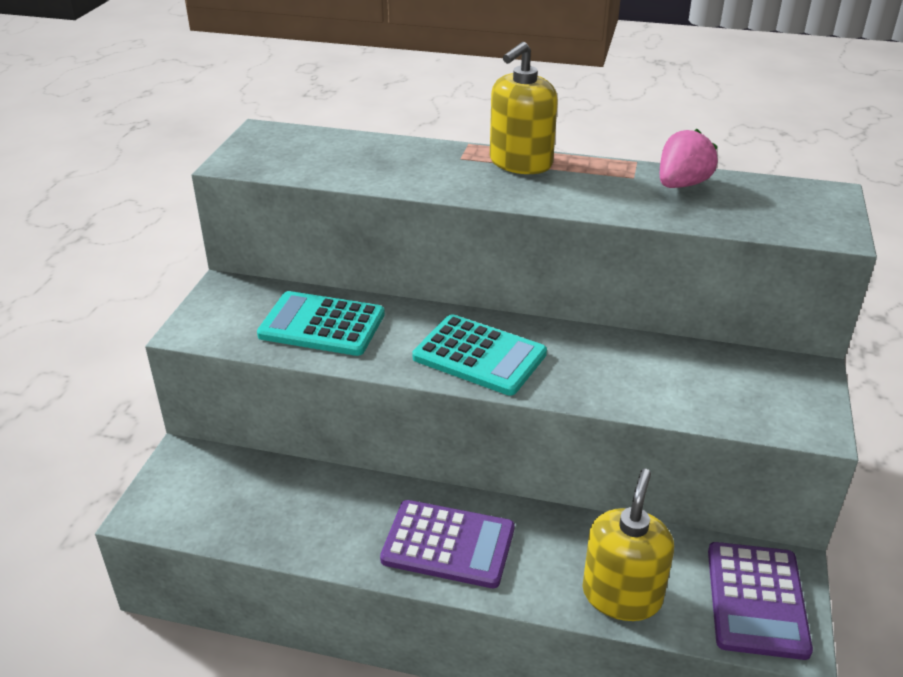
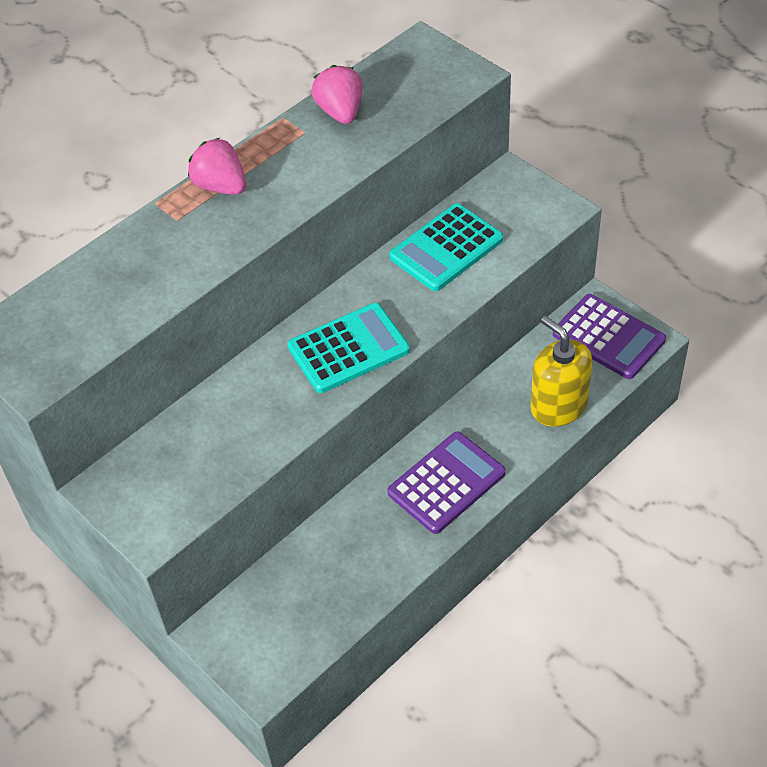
camera: 55 degrees left, 15 degrees up
turquoise calculator [257,291,385,356] -> turquoise calculator moved to [389,204,503,291]
yellow soap dispenser [490,42,558,174] -> pink strawberry [188,138,246,195]

